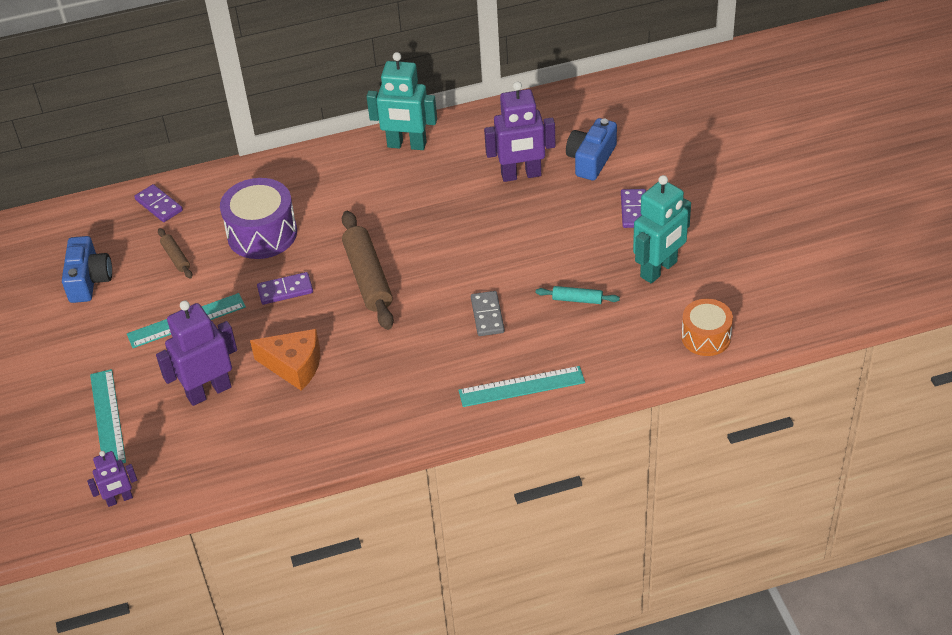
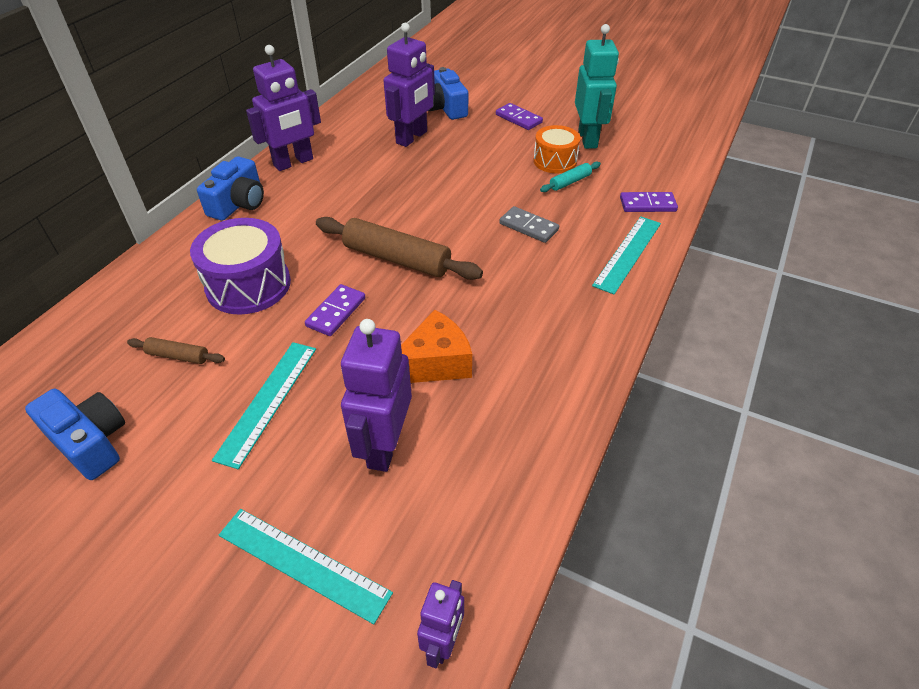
camera: 50 degrees left, 0 degrees up
purple domino [134,184,183,222] -> purple domino moved to [620,192,678,212]
turquoise robot [366,52,437,150] -> purple robot [246,45,321,171]
orange drum [681,299,733,356] -> orange drum moved to [533,125,581,173]
none -> blue camera [197,156,264,221]

